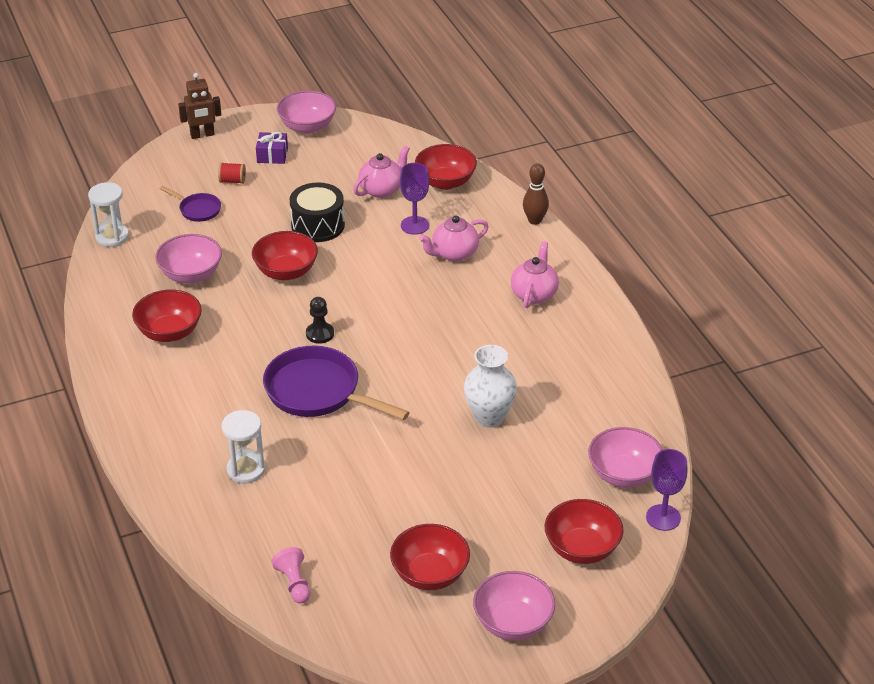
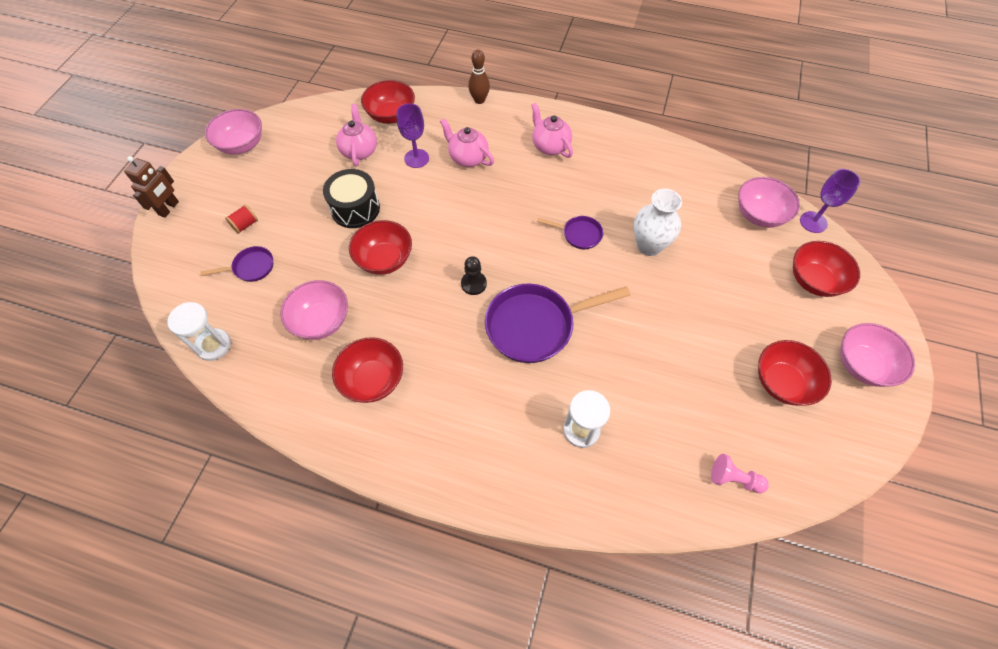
camera: 50 degrees left, 20 degrees up
purple gift [256,132,288,164] -> none
pink teapot [419,215,489,262] -> pink teapot turned 120 degrees clockwise [440,118,494,167]
none -> purple pan [537,216,603,249]

